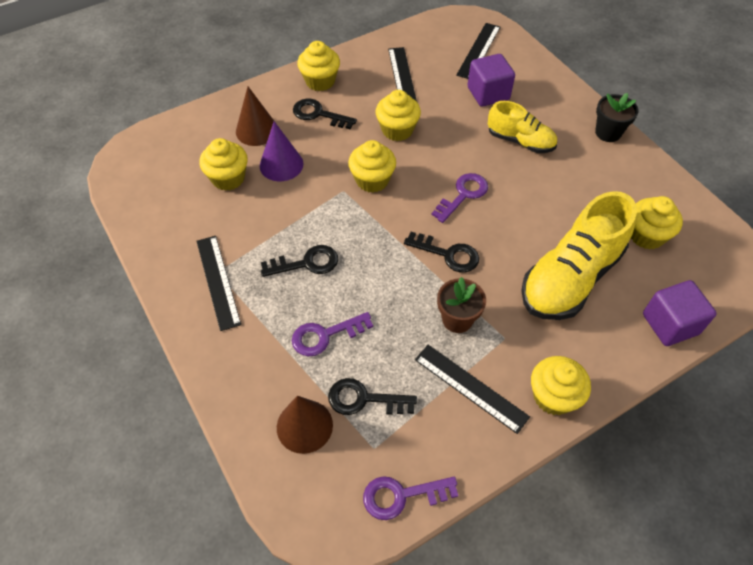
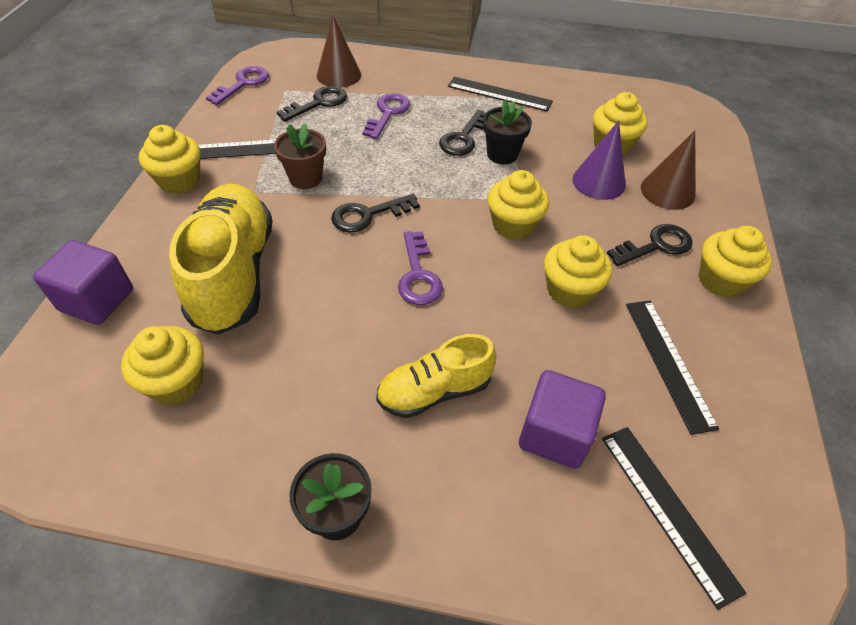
camera: 130 degrees right, 5 degrees down
black ruler [388,47,417,102] -> black ruler turned 45 degrees clockwise [626,301,719,435]
none -> black flower pot [483,100,532,164]

